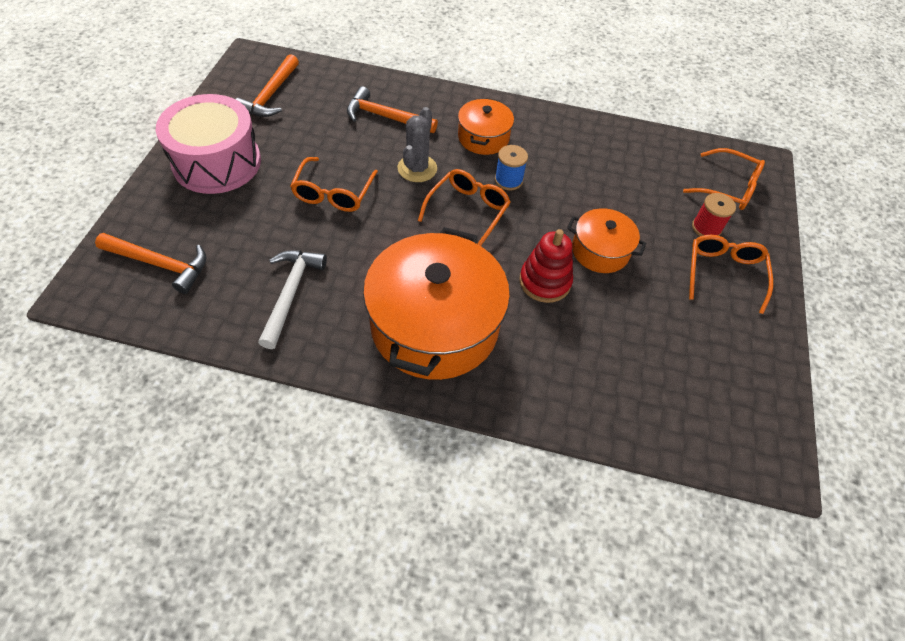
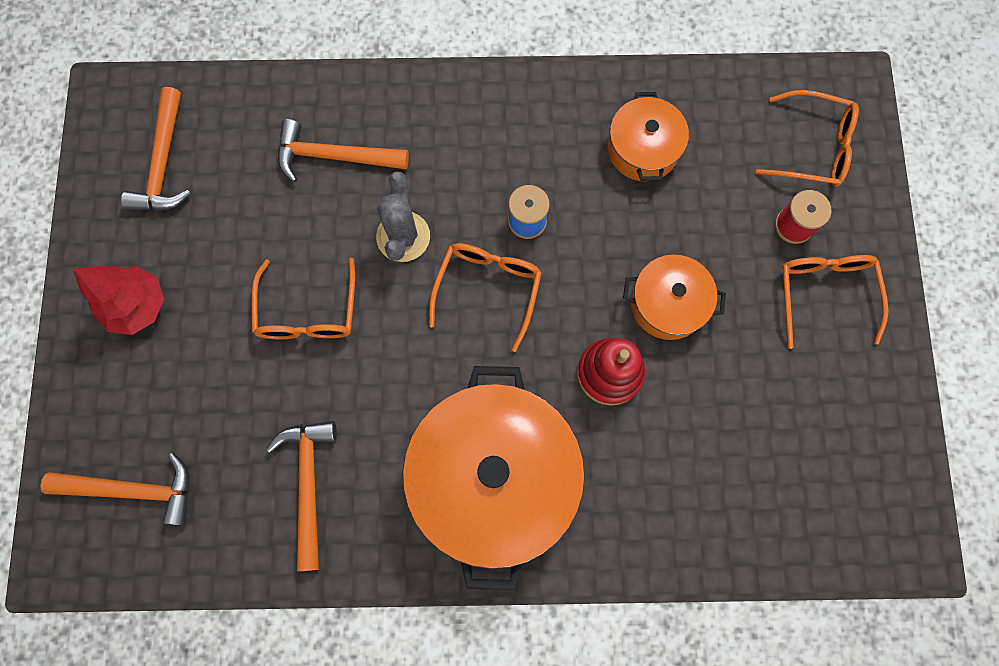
camera: 10 degrees left, 20 degrees up
pink drum [156,94,261,194] -> red tree [73,265,164,335]
white hammer [258,250,327,349] -> orange hammer [266,421,337,571]
orange pot [458,98,514,155] -> orange pot moved to [608,92,689,181]

